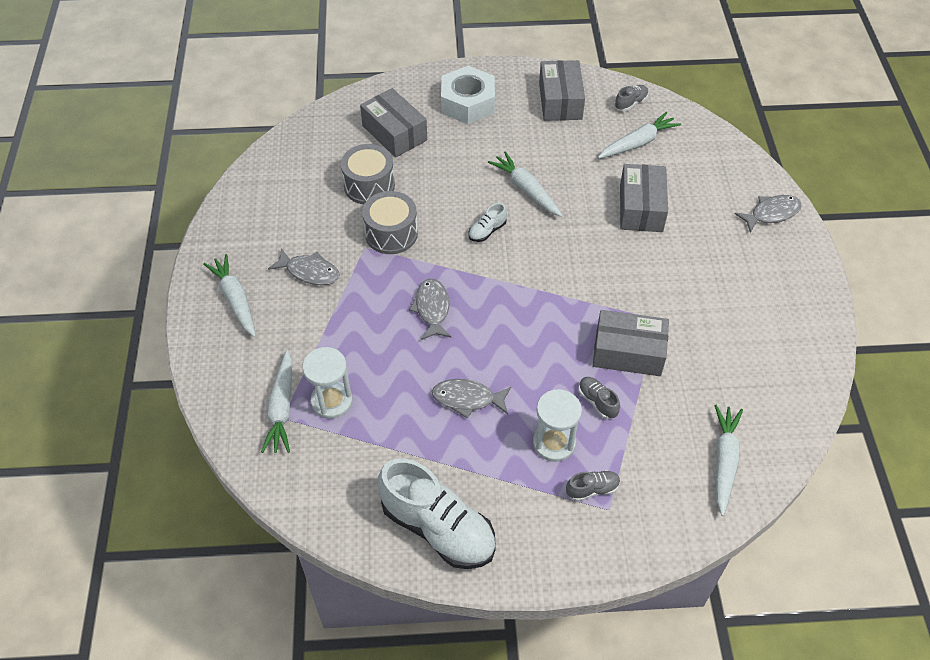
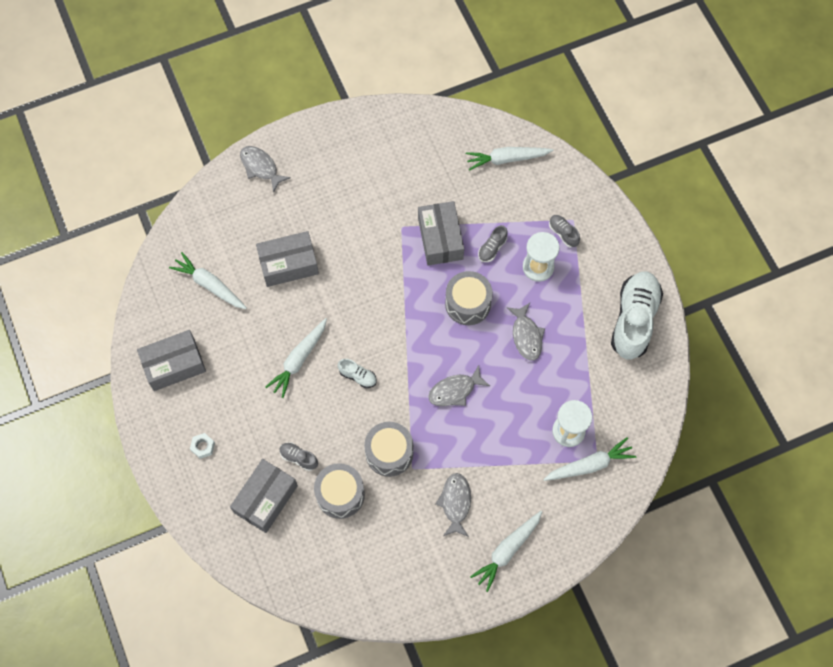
camera: 110 degrees left, 15 degrees up
white nut [441,66,495,124] -> white nut [190,433,215,459], size x0.40
grey shoe [615,85,648,111] -> grey shoe moved to [279,442,318,471]
none -> grey drum [445,271,493,325]

